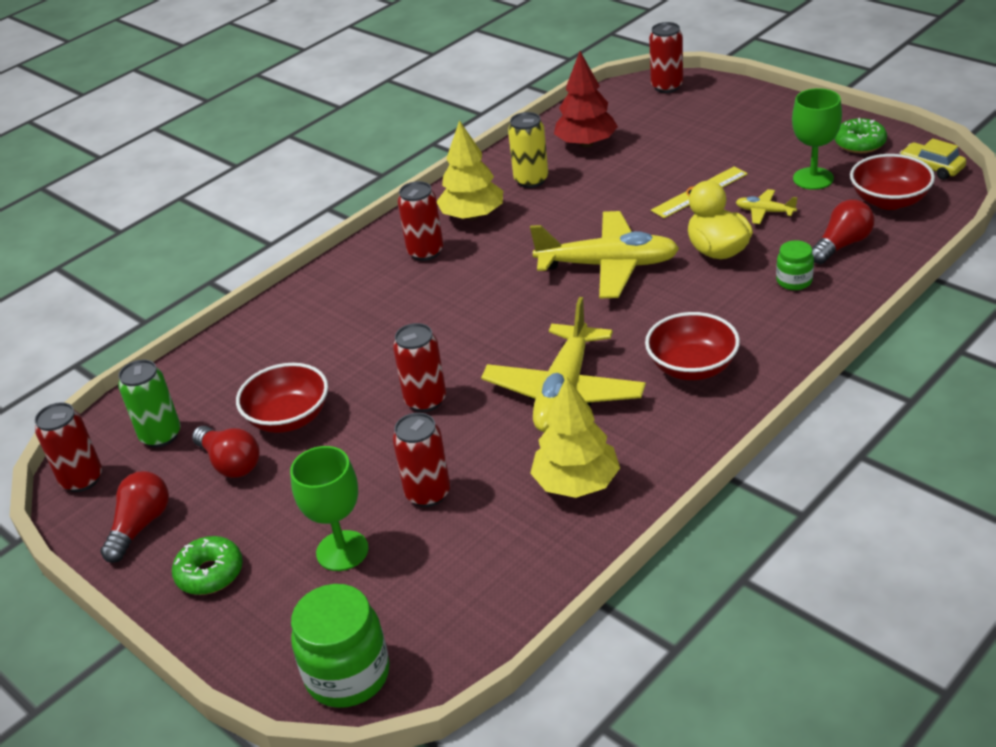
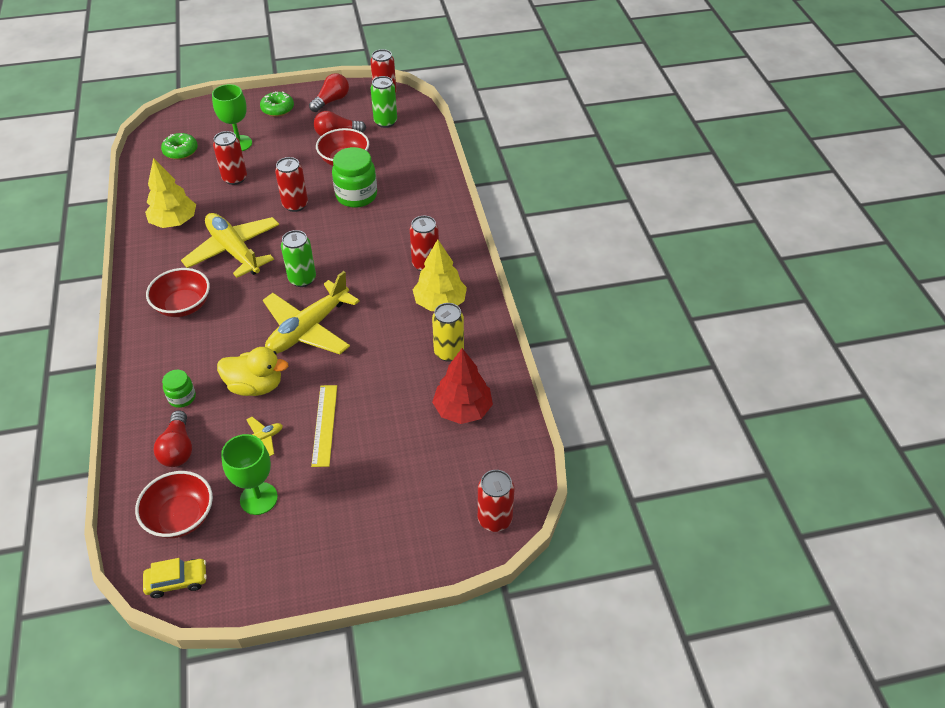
camera: 120 degrees right, 10 degrees up
red light bulb [100,471,169,563] -> red light bulb turned 105 degrees counterclockwise [309,73,349,112]
green jar [291,584,390,708] -> green jar moved to [332,147,377,208]
green donut [834,118,887,153] -> green donut moved to [161,133,198,160]
none -> green can [281,230,316,287]

